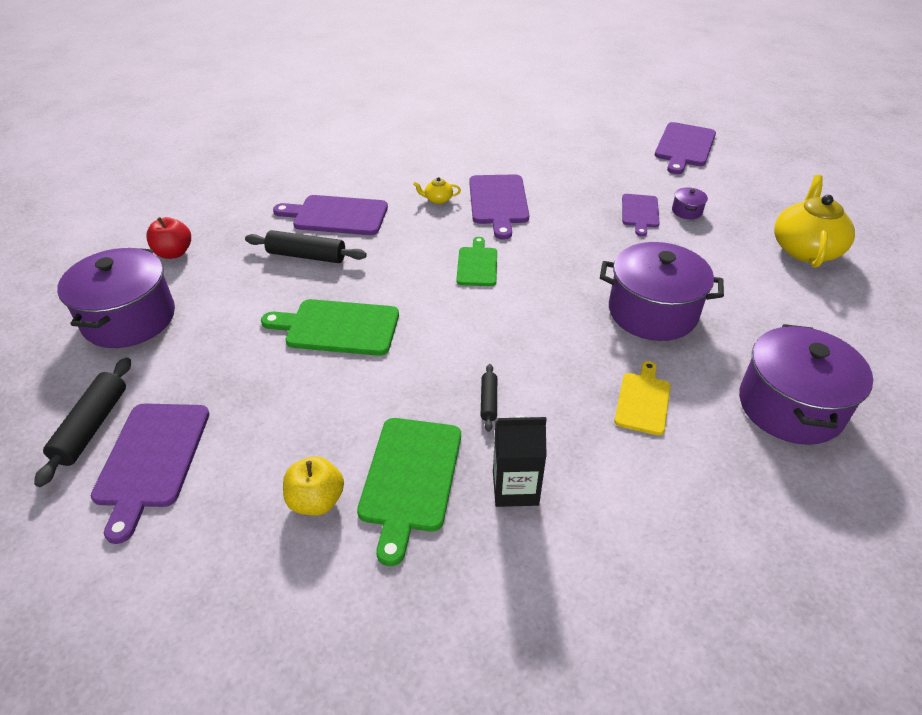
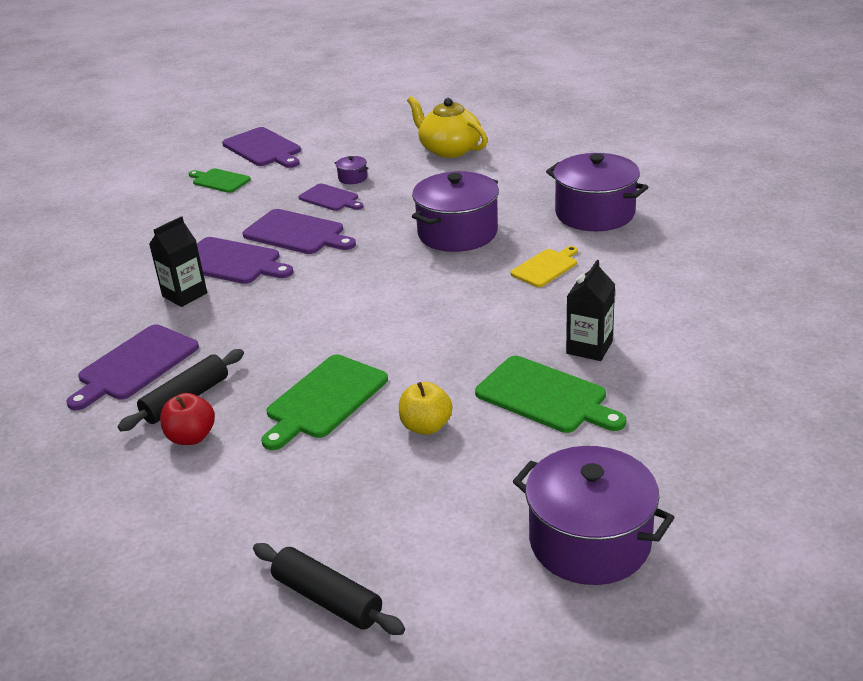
camera: 60 degrees left, 10 degrees down
purple pot [57,248,175,348] -> purple pot moved to [513,446,675,585]
purple cutting board [91,404,210,544] -> purple cutting board moved to [243,209,356,254]
red apple [146,217,191,259] -> red apple moved to [160,393,215,445]
yellow apple [283,456,344,515] -> yellow apple moved to [399,382,453,435]
yellow teapot [413,177,461,204] -> black carton [149,216,207,307]
green cutting board [456,237,497,286] -> green cutting board moved to [189,168,251,193]
black rolling pin [481,364,497,432] -> none
yellow cutting board [614,361,671,436] -> yellow cutting board turned 90 degrees clockwise [510,246,578,287]

